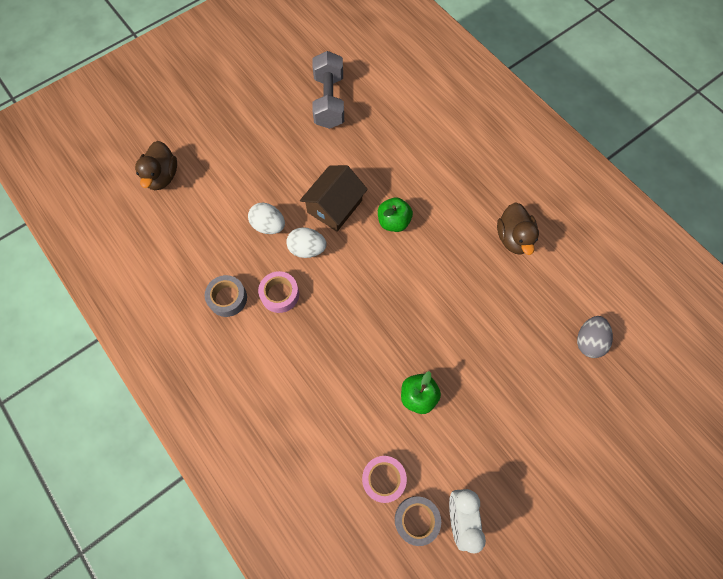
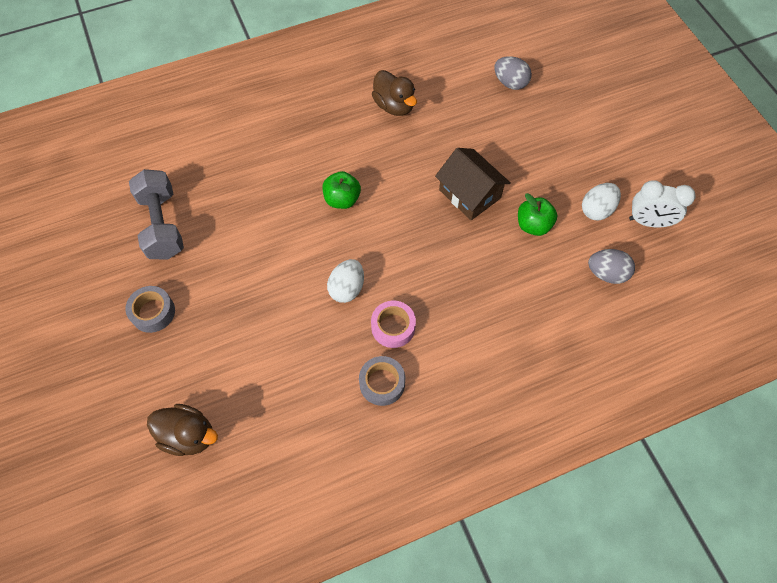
camera: 75 degrees left, 5 degrees down
white egg [248,203,285,234] -> white egg moved to [582,183,621,220]
brown house [300,165,368,232] -> brown house moved to [435,148,511,220]
grey dumbbell [312,51,344,129] -> grey dumbbell turned 60 degrees clockwise [129,169,184,260]
pink tape [362,456,407,503] -> grey egg [588,249,635,284]
grey tape [395,496,441,546] -> grey tape moved to [125,286,175,333]
brown duck [497,203,539,255] -> brown duck turned 45 degrees clockwise [372,70,417,116]

